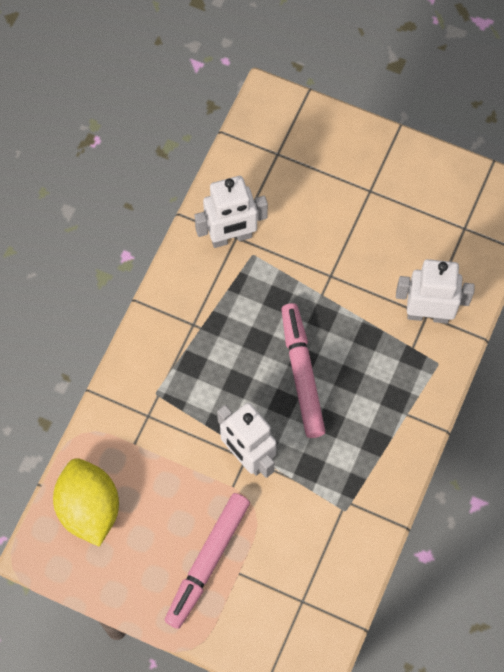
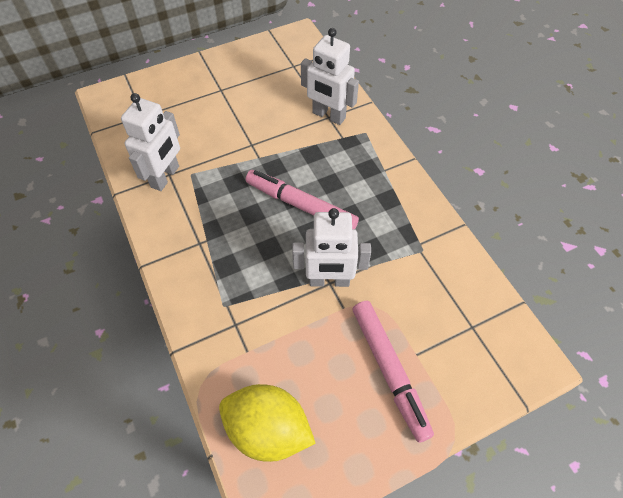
camera: 50 degrees left, 10 degrees down
white robot [396,259,475,324] -> white robot turned 105 degrees counterclockwise [301,28,359,125]

